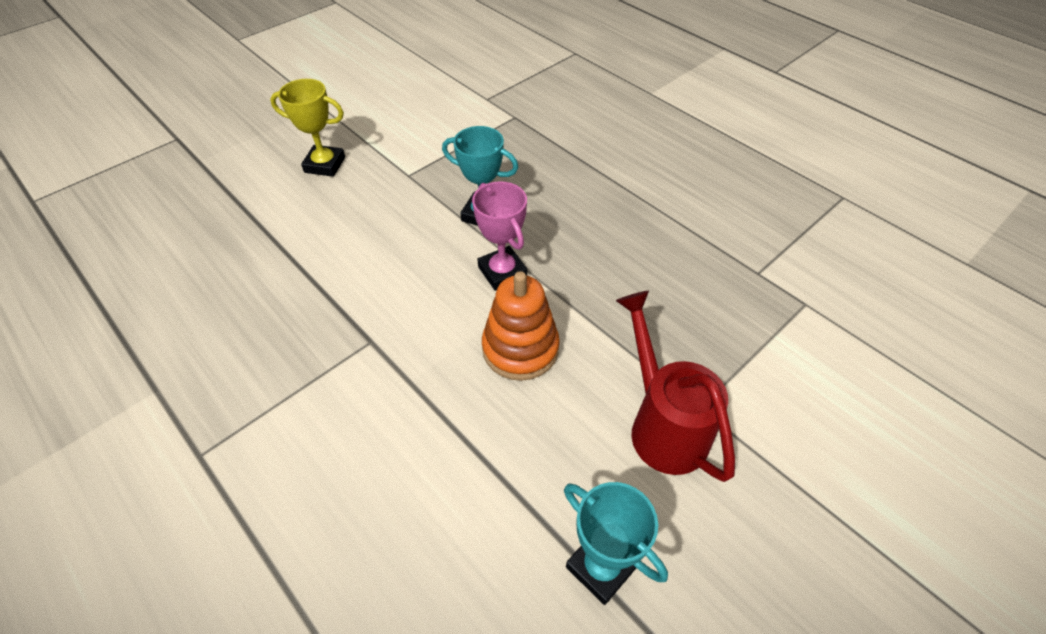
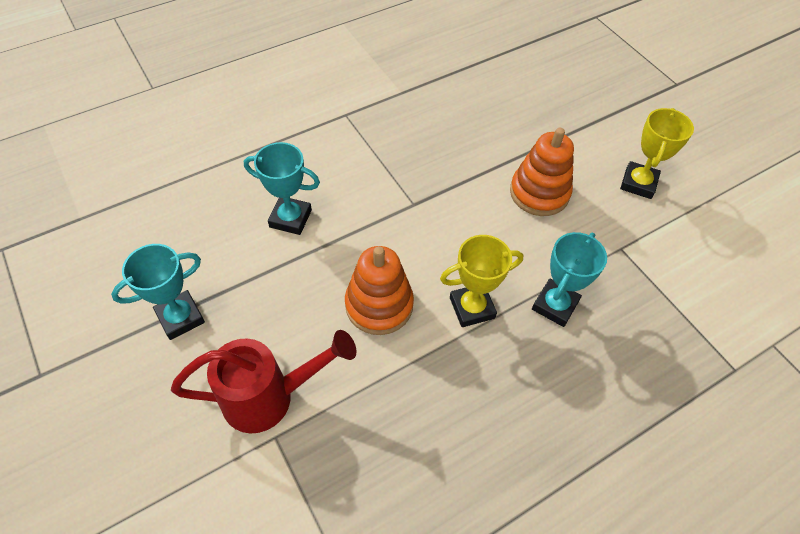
camera: 100 degrees right, 5 degrees up
pink trophy [472,182,527,291] -> yellow trophy [440,235,523,327]
none -> turquoise trophy [244,142,320,235]
none -> orange stacking toy [510,128,574,216]

